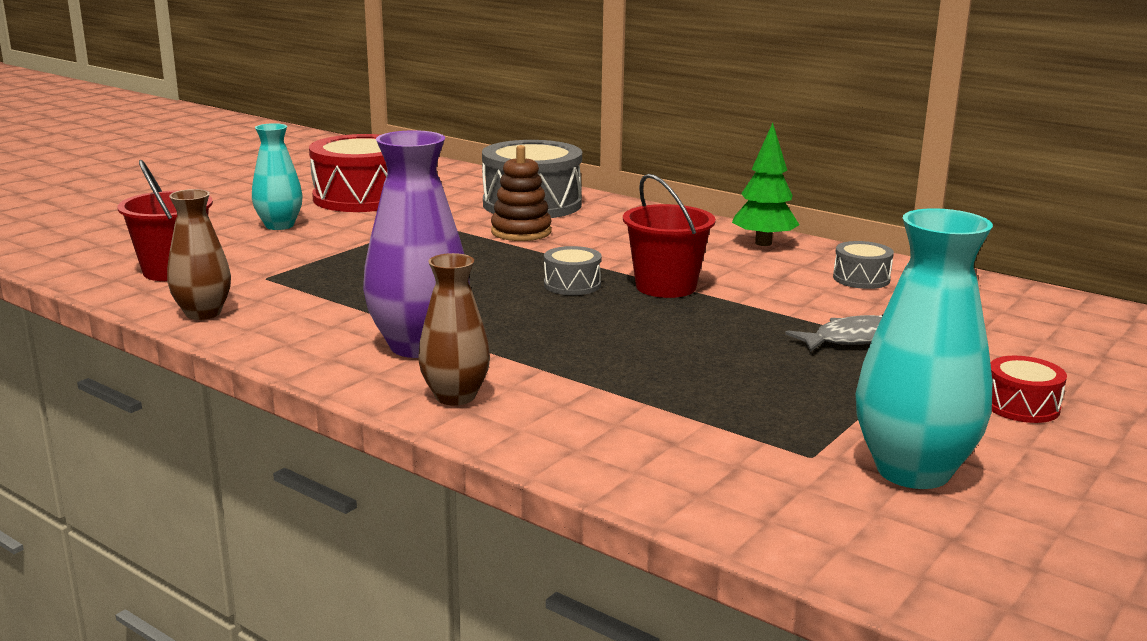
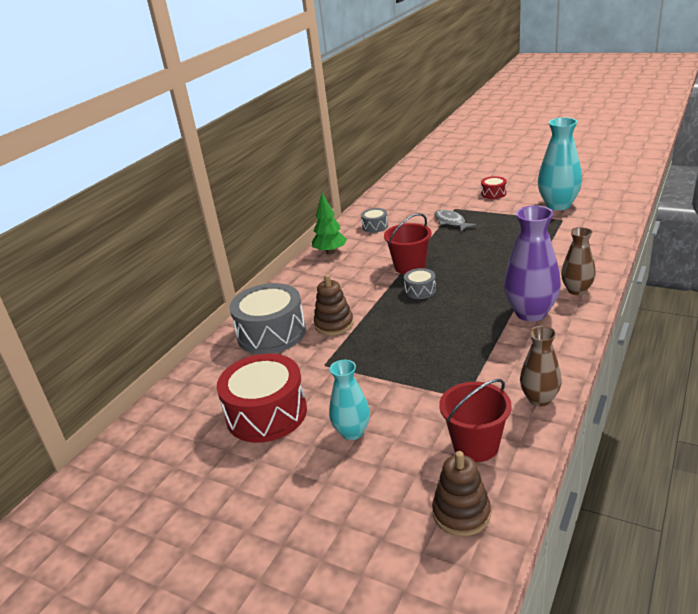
camera: 95 degrees left, 10 degrees up
none -> brown stacking toy [432,451,491,536]

